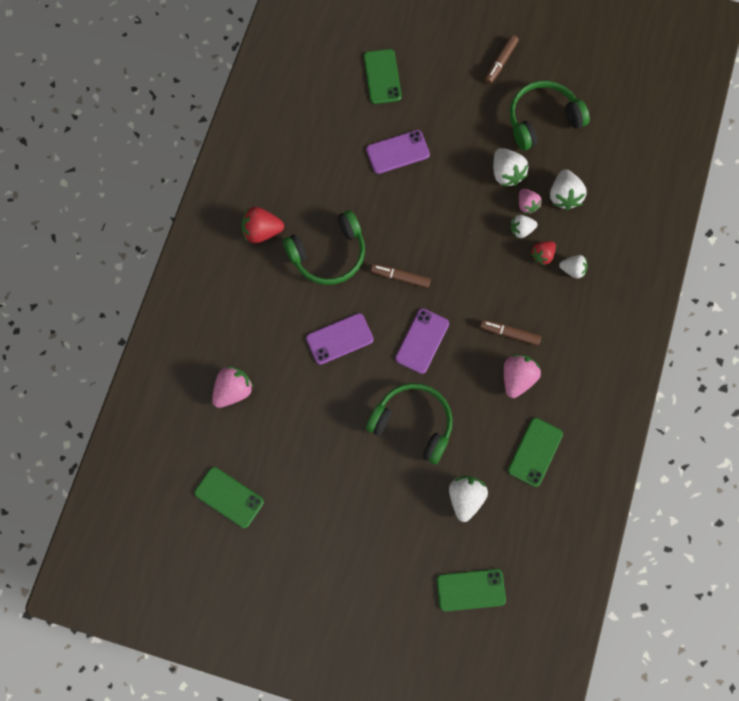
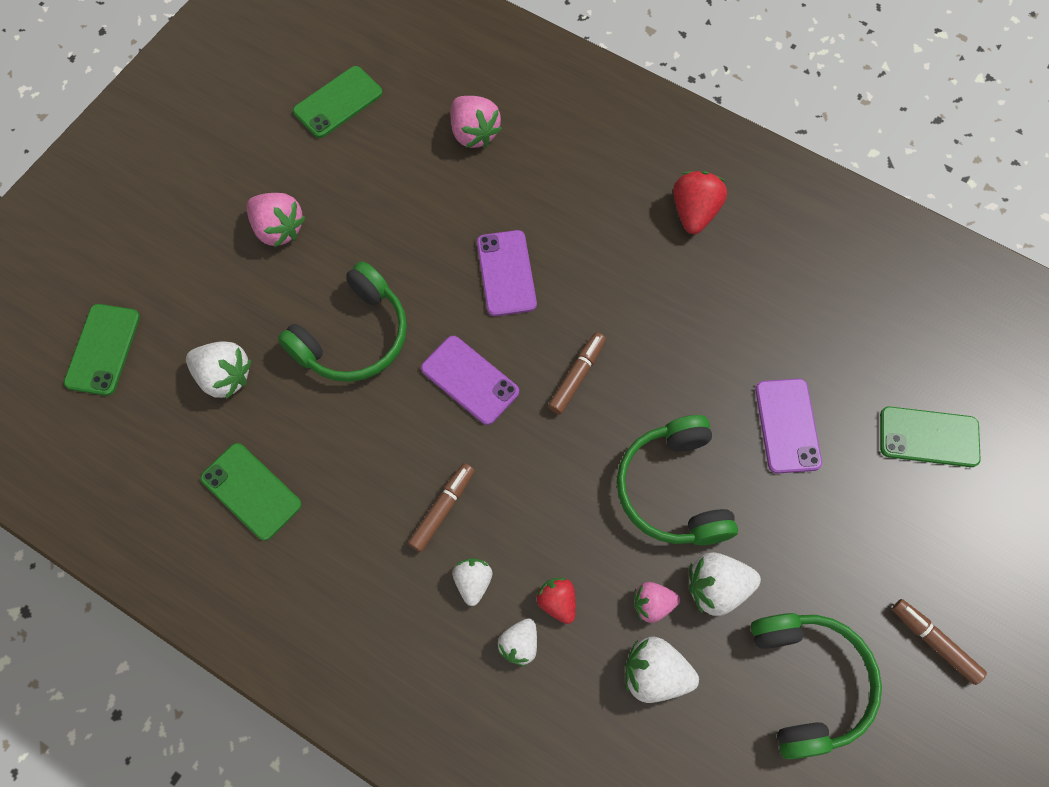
camera: 105 degrees right, 5 degrees down
green headphones [283,210,365,285] -> green headphones moved to [617,415,738,545]
pink strawberry [504,355,541,398] -> pink strawberry moved to [246,193,306,247]
white strawberry [511,215,538,238] -> white strawberry moved to [453,558,492,606]

